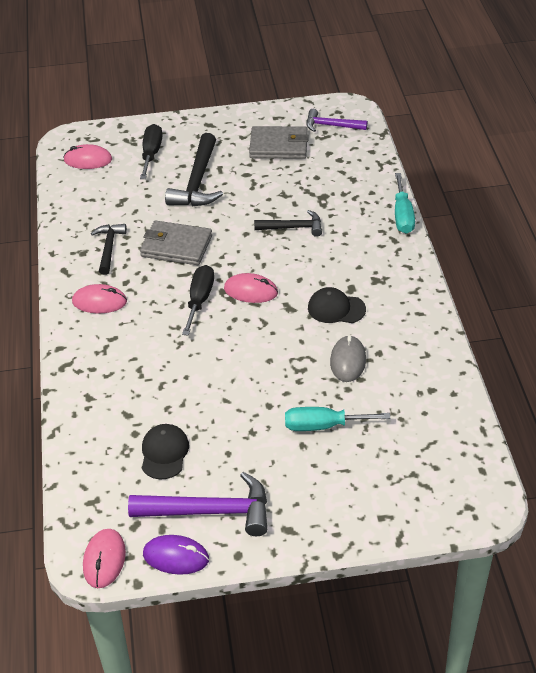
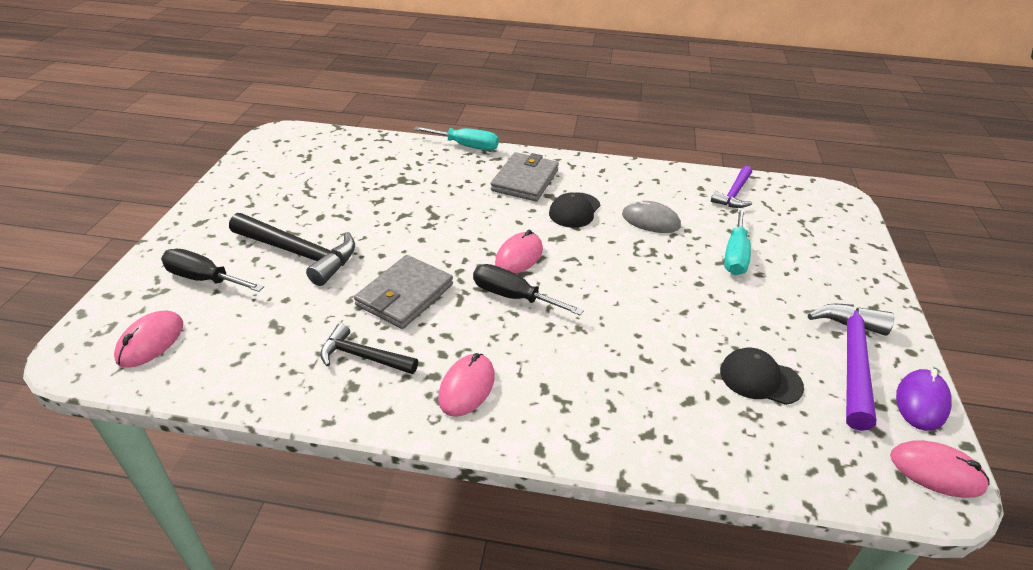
camera: 75 degrees left, 5 degrees down
grey wallet [249,126,309,159] -> grey wallet moved to [491,152,559,201]
black hammer [254,210,322,237] -> none
purple hammer [306,109,367,132] -> purple hammer moved to [711,166,752,208]

